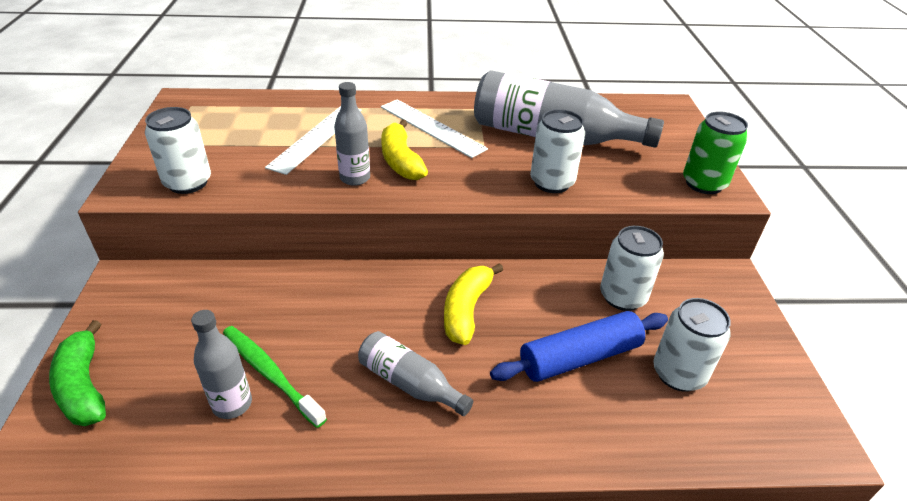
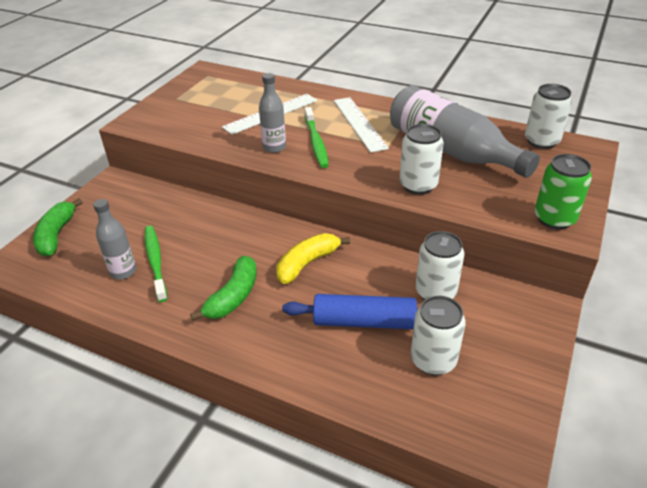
camera: 30 degrees right, 0 degrees up
white can [145,107,211,194] -> white can moved to [525,84,572,149]
grey bottle [358,331,473,416] -> green banana [190,256,257,321]
yellow banana [381,119,428,180] -> green toothbrush [305,107,329,168]

